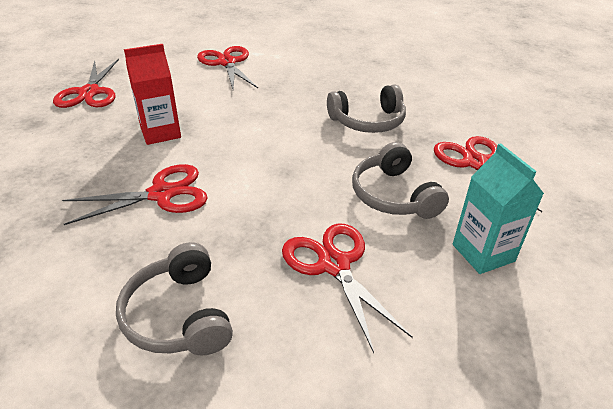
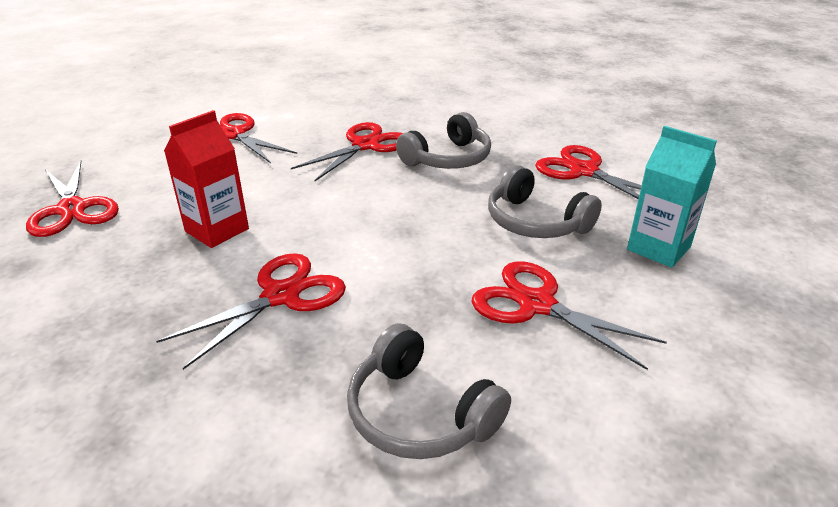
camera: 25 degrees left, 5 degrees down
none -> red scissors [291,122,403,181]

